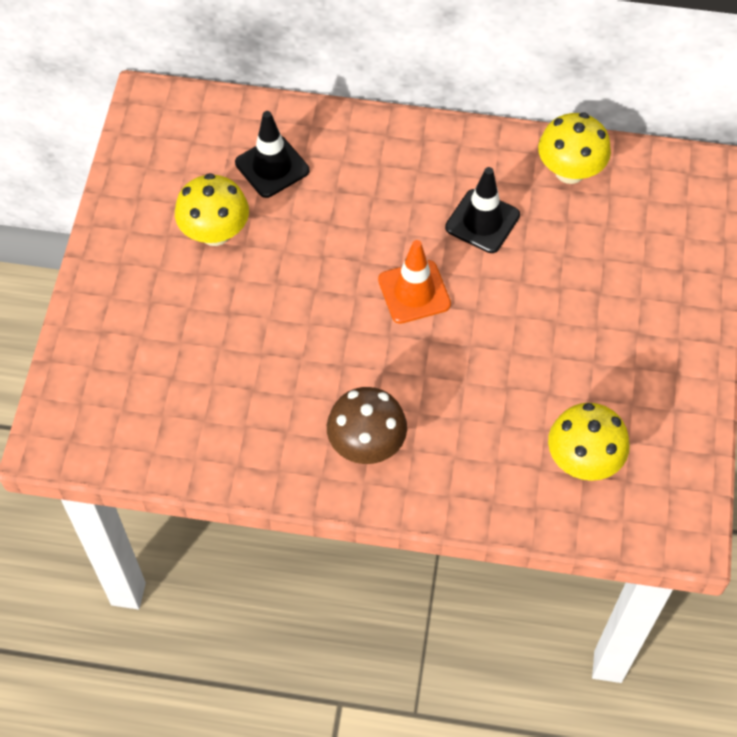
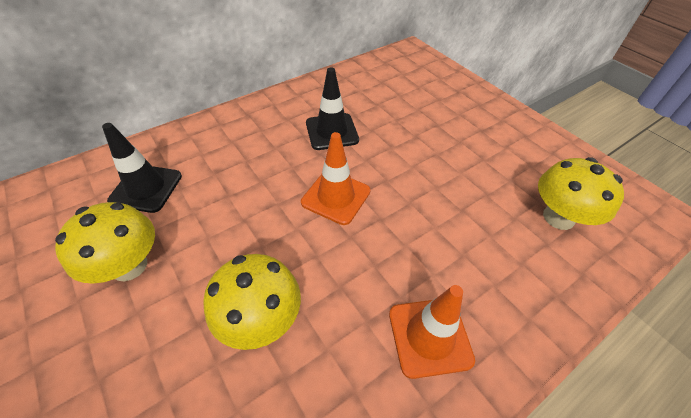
camera: 45 degrees left, 10 degrees down
brown mushroom [327,387,407,464] -> orange traffic cone [389,285,475,379]
yellow mushroom [538,113,611,184] -> yellow mushroom moved to [203,254,301,350]

